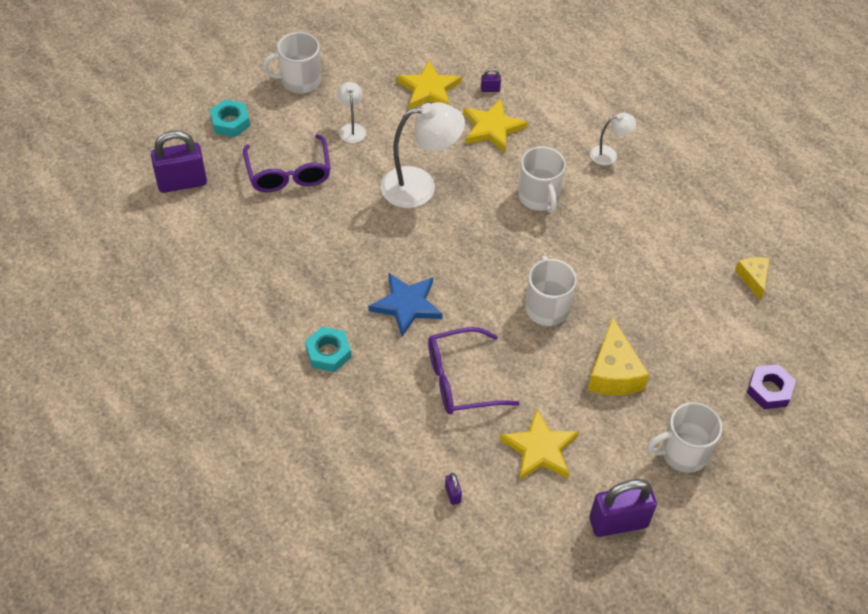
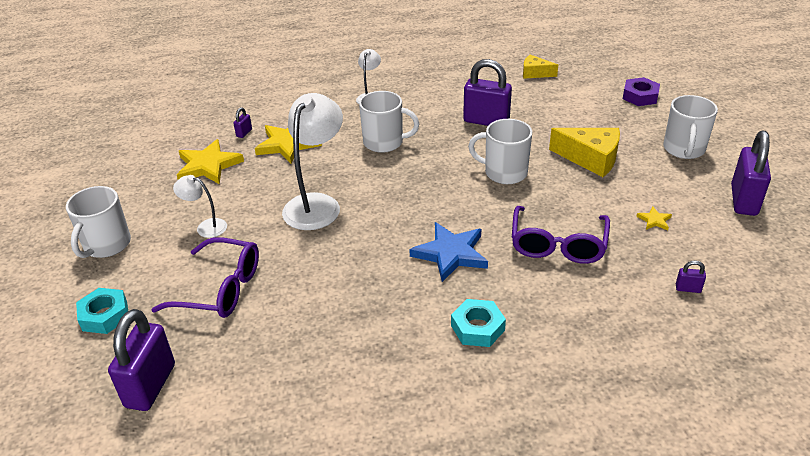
camera: 60 degrees left, 15 degrees down
yellow star [499,408,579,480] -> yellow star [636,206,672,230], size x0.45
none -> purple padlock [463,59,512,126]

